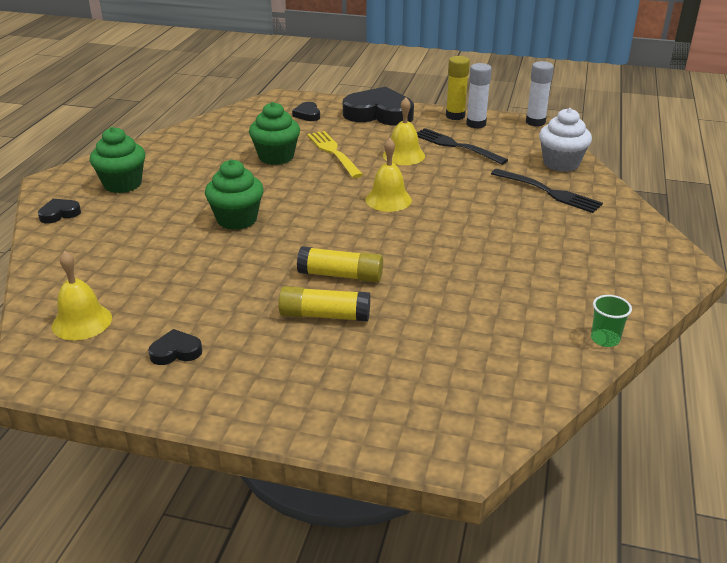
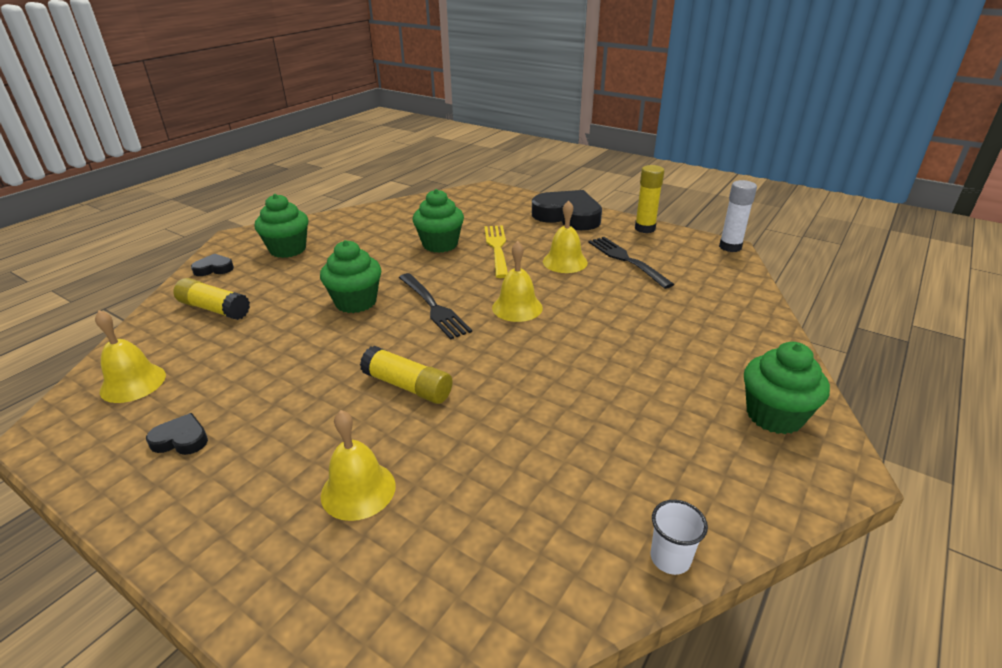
camera: 20 degrees right, 0 degrees up
yellow glue stick [278,286,370,322] -> yellow glue stick moved to [173,278,250,320]
black heart [292,102,320,121] -> none
white glue stick [466,63,492,129] -> none
black fork [491,169,603,213] -> black fork moved to [399,273,472,340]
white cupcake [539,108,592,172] -> none
green cup [591,295,632,347] -> white cup [651,500,708,575]
none -> yellow bell [321,410,396,521]
none -> green cupcake [744,342,830,434]

